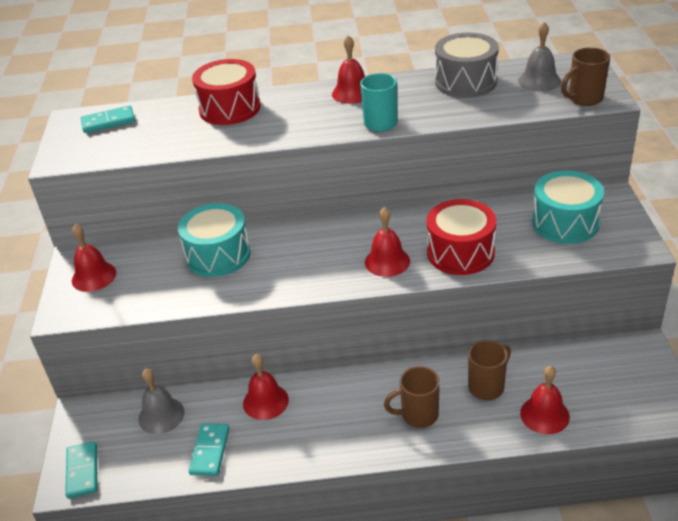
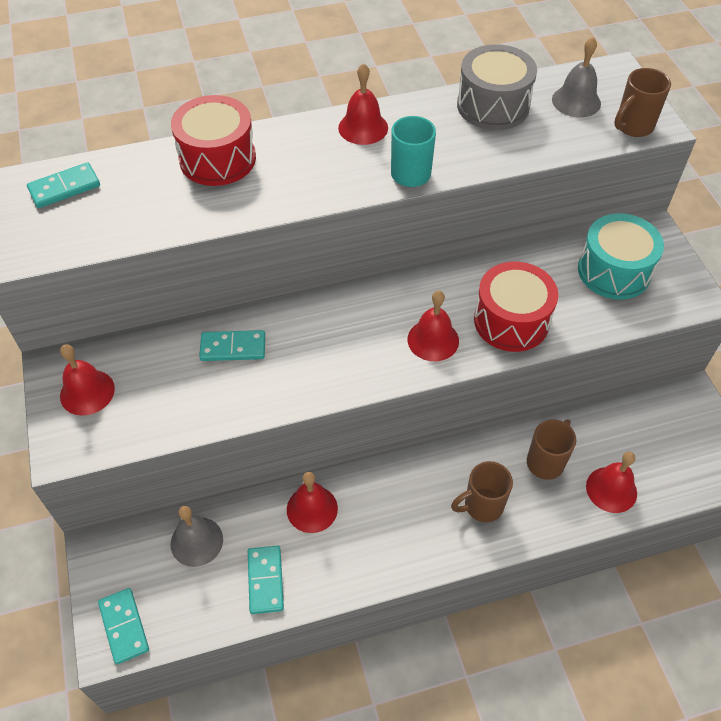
camera: 15 degrees left, 15 degrees up
turquoise drum [178,203,251,277] -> turquoise domino [199,330,265,361]

